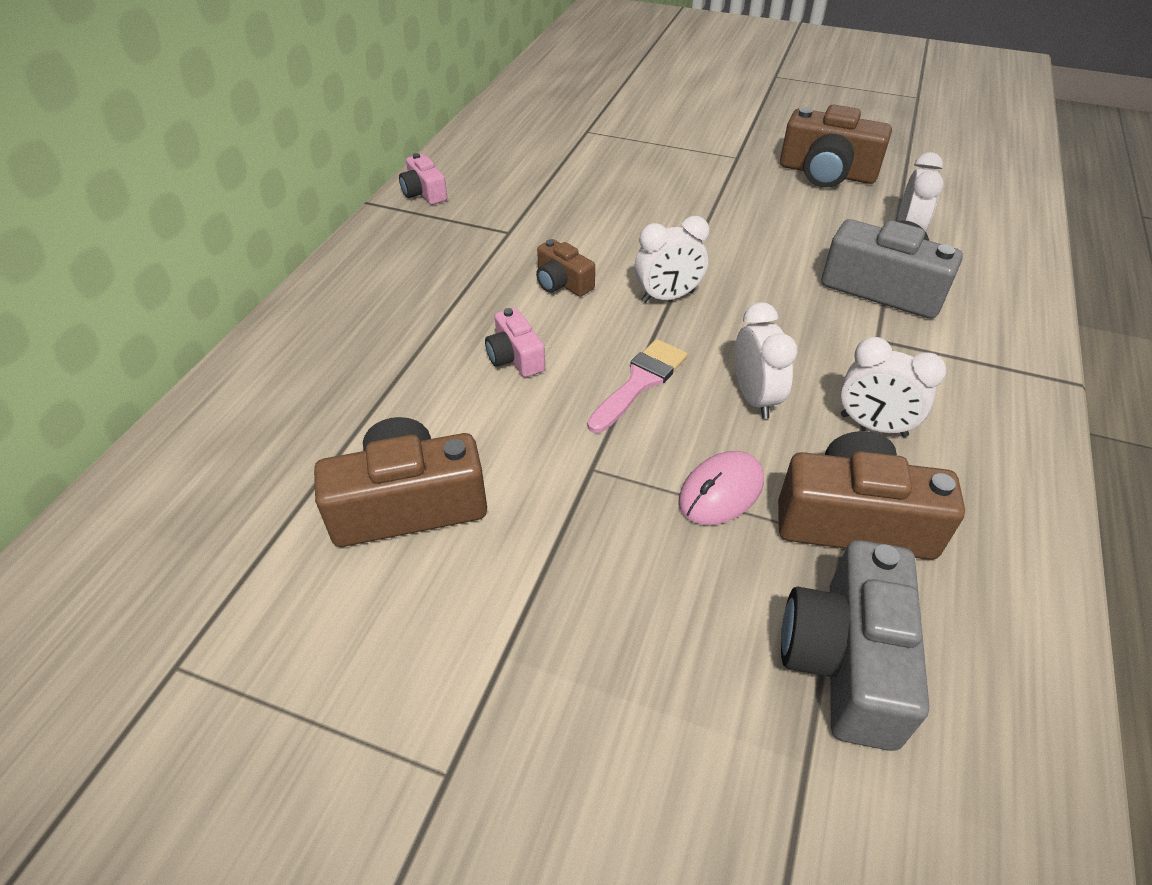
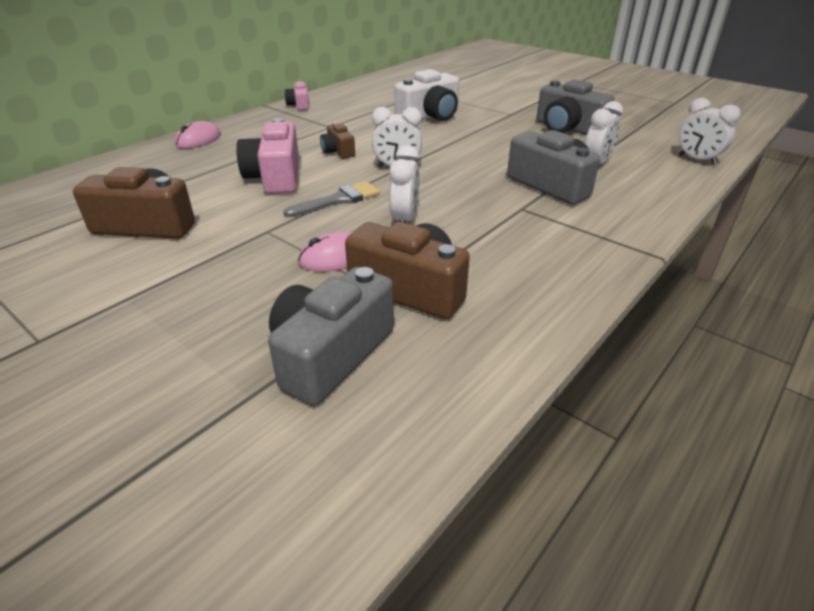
camera: 20 degrees right, 10 degrees down
pink camera [485,308,545,377] -> pink camera [236,118,299,194], size x1.84
pink brush [587,339,688,433] -> grey brush [283,181,380,217]
brown camera [780,105,892,188] -> grey camera [536,79,615,135]
white clock [840,337,946,437] -> white clock moved to [679,98,741,165]
none -> pink mouse [174,121,221,149]
none -> white camera [394,69,459,121]

